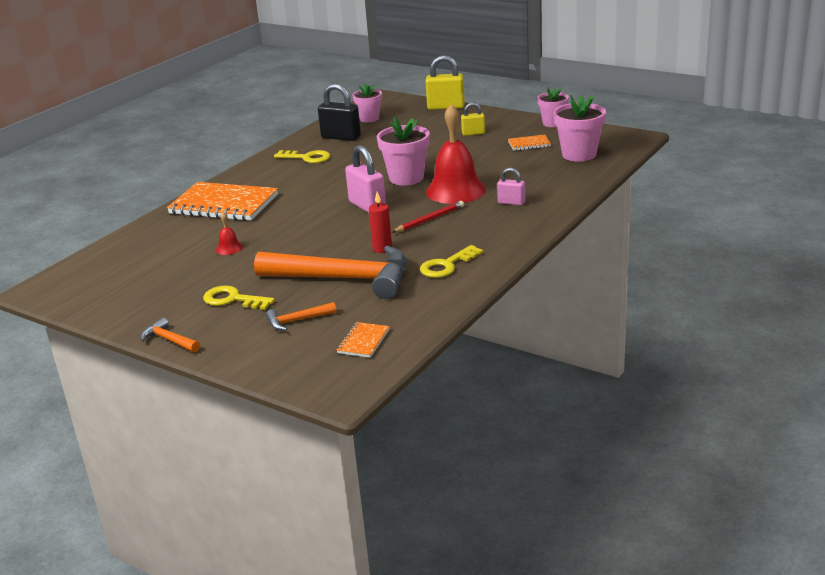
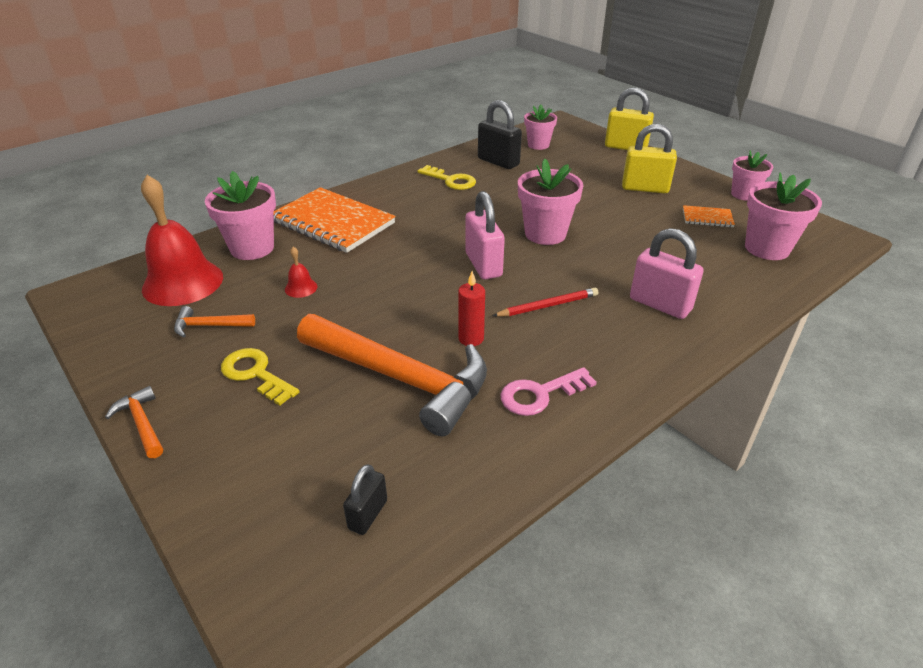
camera: 15 degrees right, 10 degrees up
orange hammer [266,302,336,331] -> orange hammer moved to [174,306,255,337]
orange notebook [337,322,390,358] -> black padlock [343,464,387,535]
yellow key [420,245,483,278] -> pink key [501,367,597,416]
red bell [426,104,486,204] -> red bell moved to [141,175,223,306]
yellow padlock [461,102,485,136] -> yellow padlock [622,124,677,193], size x1.74
pink padlock [497,168,525,205] -> pink padlock [630,228,704,319], size x1.74
none -> pink flower pot [205,171,276,260]

